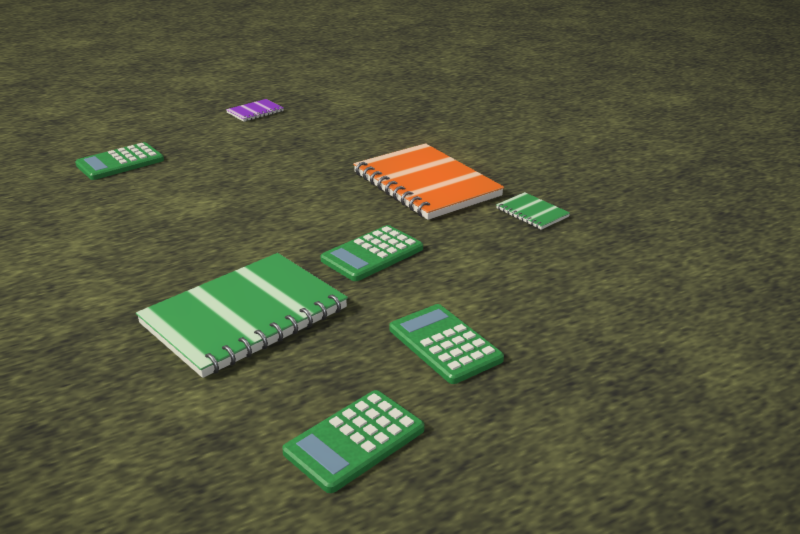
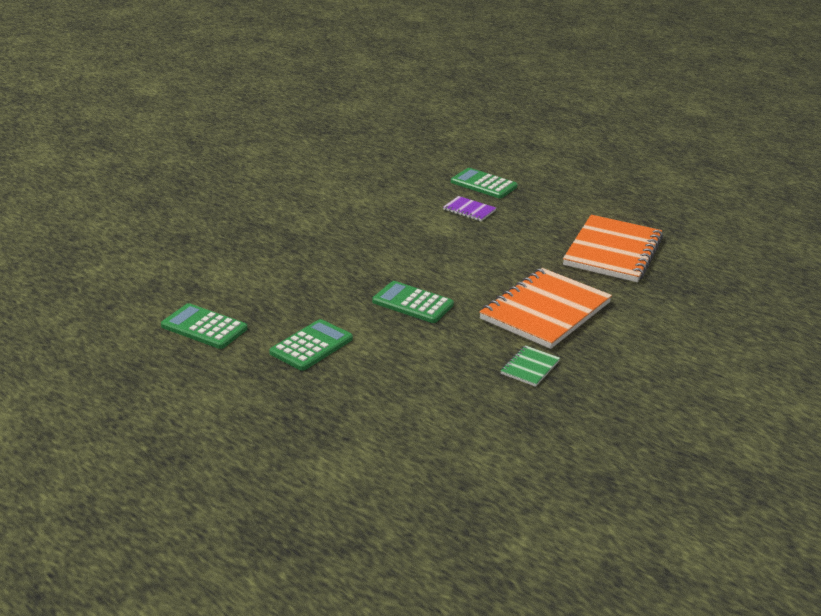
camera: 70 degrees right, 0 degrees up
green notebook [136,253,348,378] -> none
purple notebook [226,99,284,122] -> purple notebook moved to [443,196,496,221]
none -> orange notebook [563,215,663,282]

